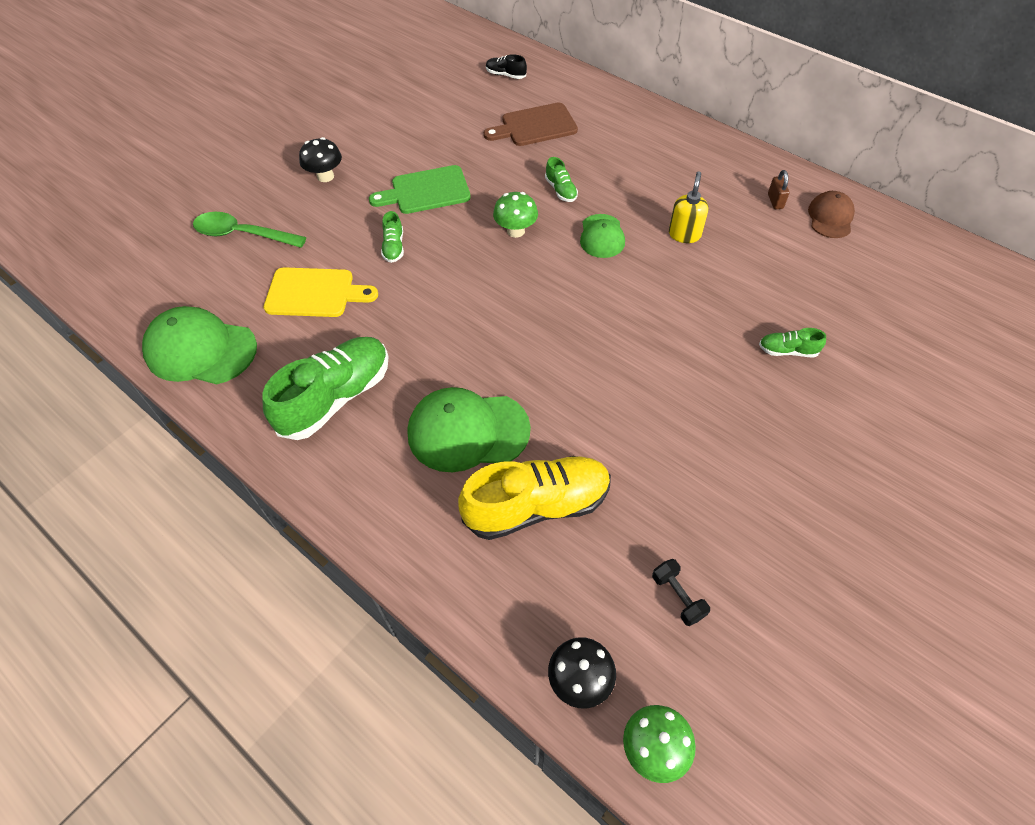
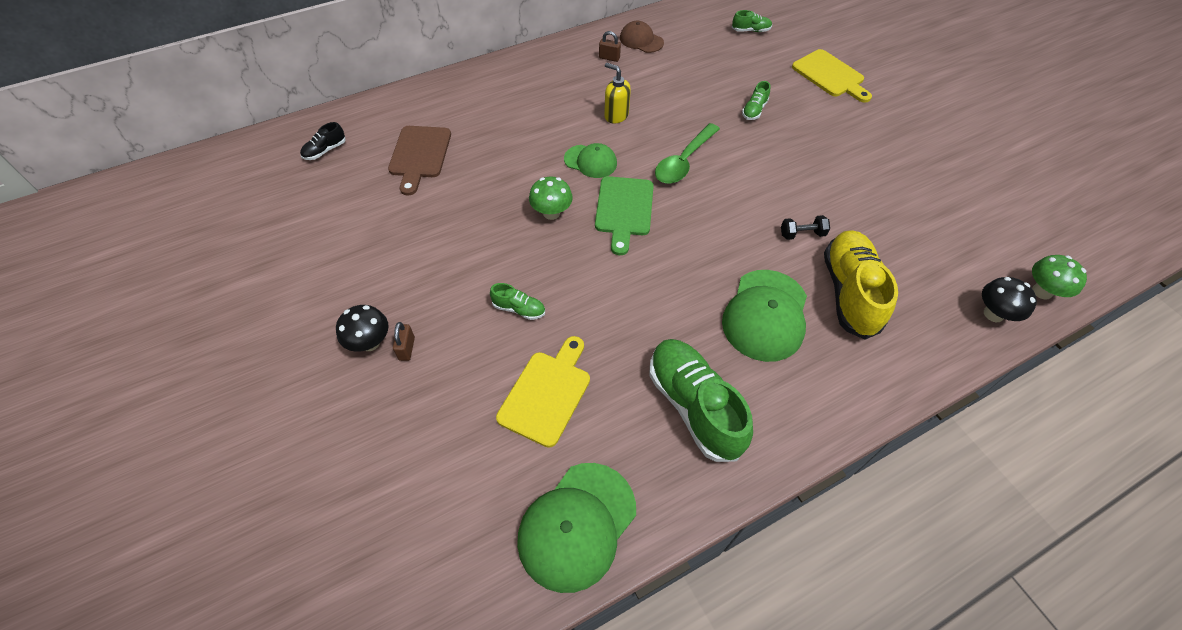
camera: 70 degrees left, 0 degrees up
green spoon [193,212,306,248] -> green spoon moved to [655,123,720,184]
green cutting board [369,165,471,214] -> green cutting board moved to [595,176,654,255]
green shoe [545,157,578,202] -> green shoe moved to [732,10,772,32]
black dumbbell [652,559,710,626] -> black dumbbell moved to [781,215,830,240]
none -> brown padlock [393,322,415,361]
none -> yellow cutting board [792,49,872,103]

